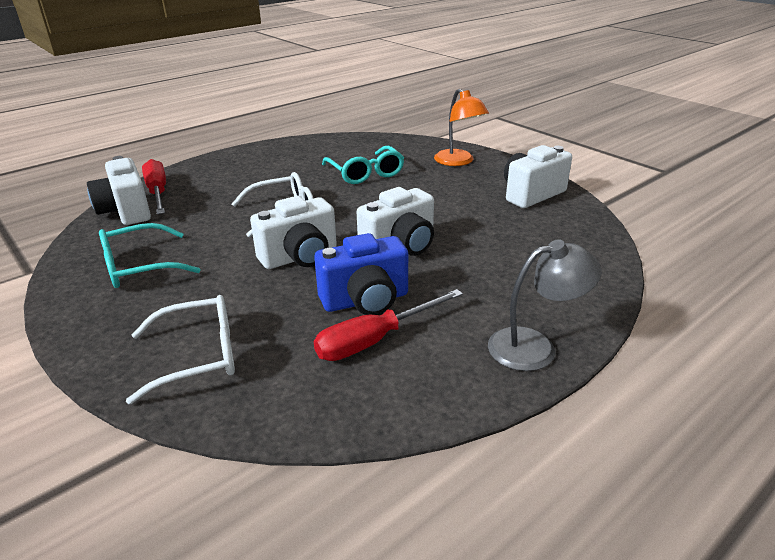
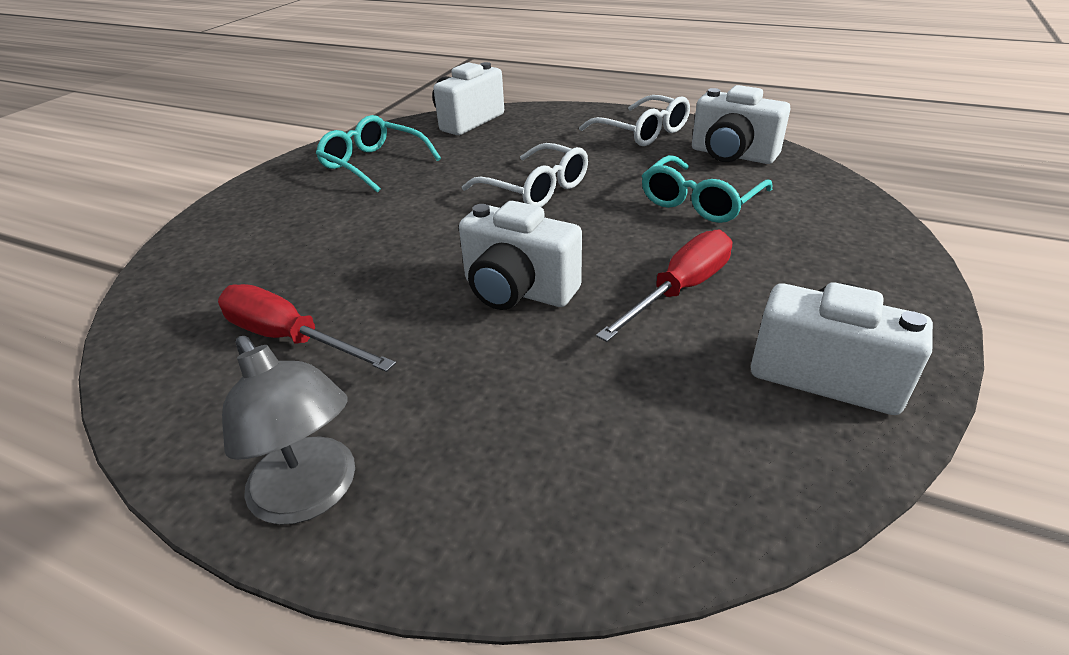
camera: 65 degrees right, 5 degrees up
white glasses [126,295,235,404] -> white glasses moved to [579,95,690,146]
red screwdriver [142,159,166,214] -> red screwdriver moved to [596,230,732,342]
white camera [250,196,337,269] -> white camera moved to [692,85,790,164]
blue camera [314,233,408,315] -> none
orange lamp [434,89,489,166] -> none

